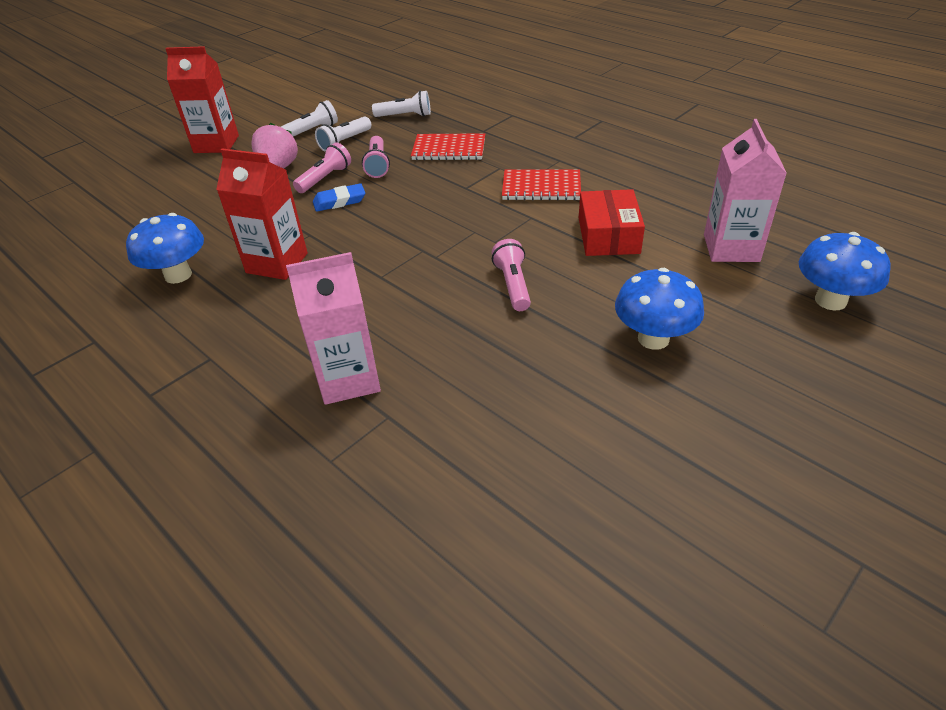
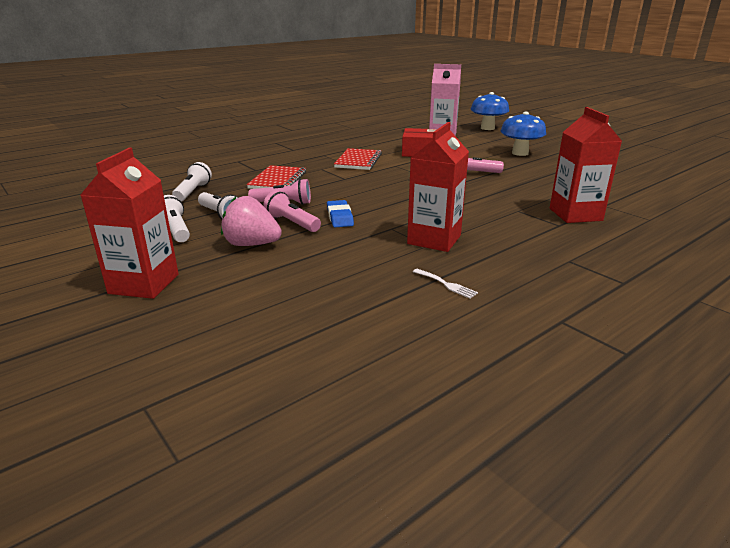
camera: 85 degrees left, 15 degrees down
blue mushroom [126,213,204,284] -> white fork [413,269,478,299]
pink carton [286,252,381,405] -> red carton [550,107,622,223]

